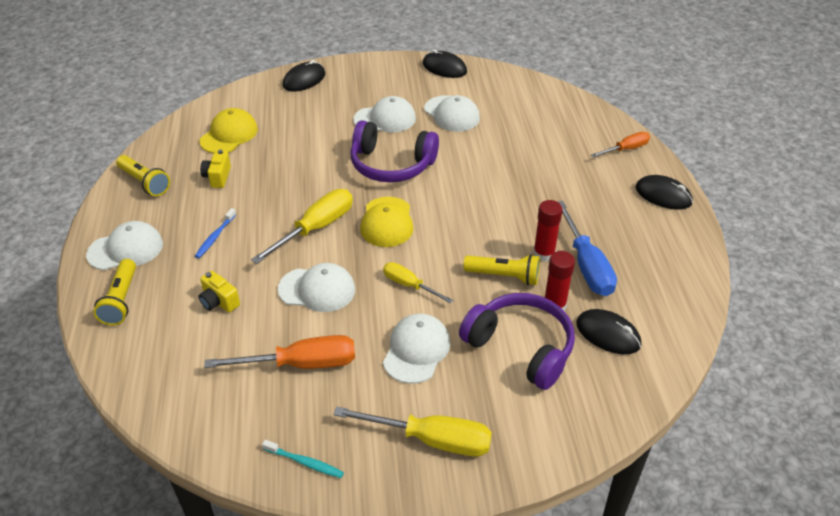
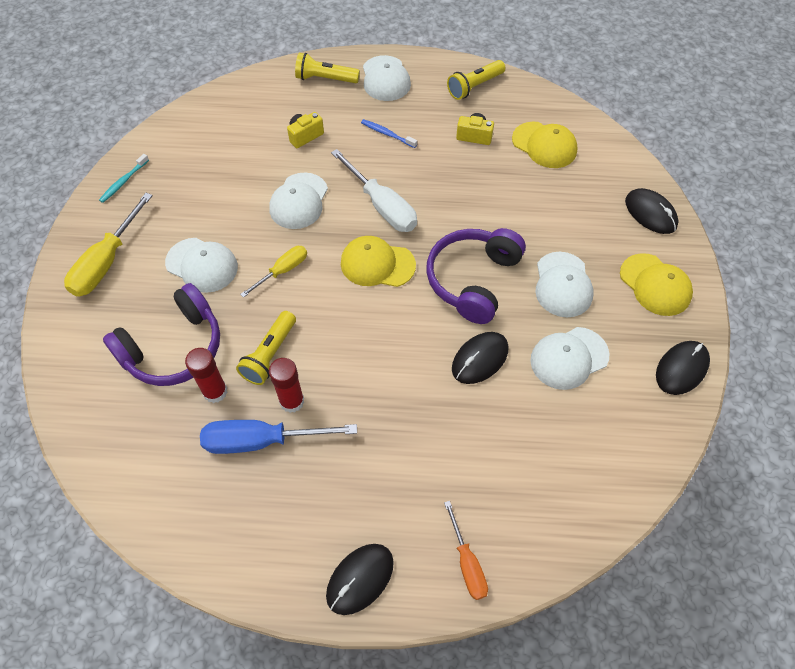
camera: 100 degrees right, 15 degrees up
orange screwdriver [204,335,355,369] -> none
yellow screwdriver [251,189,353,264] -> white screwdriver [331,149,417,232]
black mouse [576,309,641,354] -> black mouse moved to [452,332,508,384]
none -> yellow cap [620,253,693,316]

